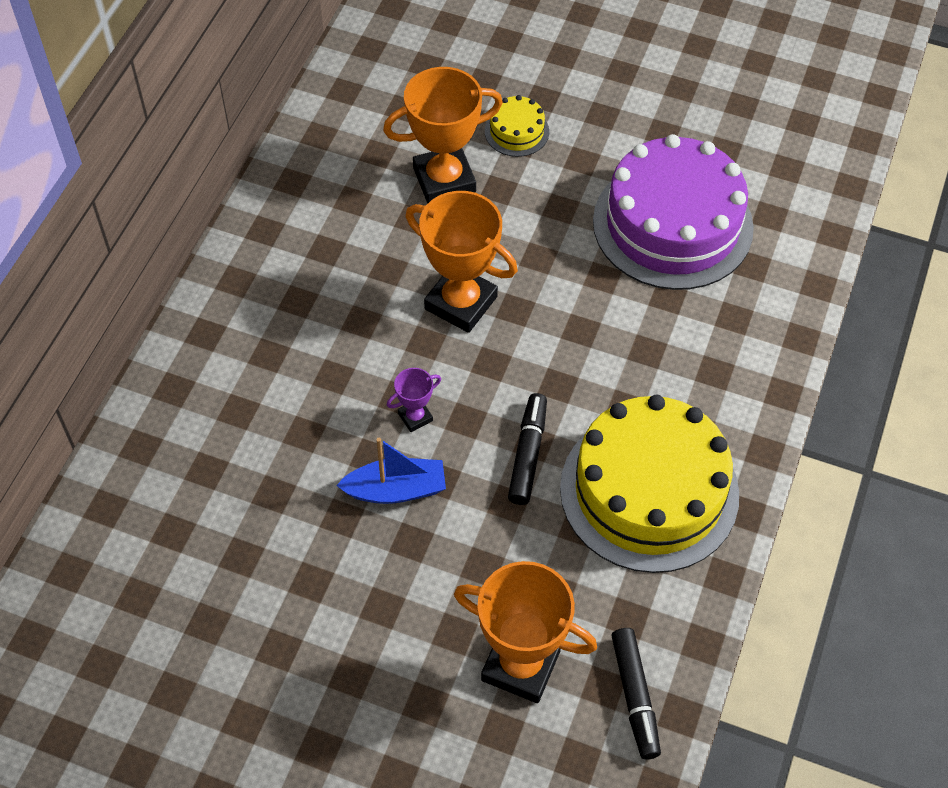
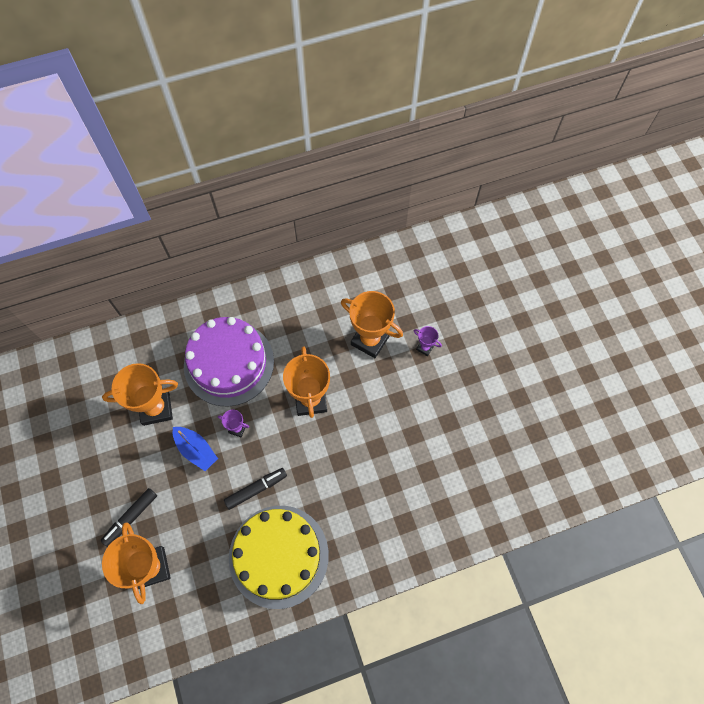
camera: 50 degrees right, 10 degrees up
yellow cake [485,95,549,157] -> purple trophy [414,326,442,356]
purple cake [593,134,754,290] -> purple cake moved to [184,317,274,407]
black marker [611,628,661,759] -> black marker moved to [100,488,157,547]
none -> orange trophy [102,363,178,426]

